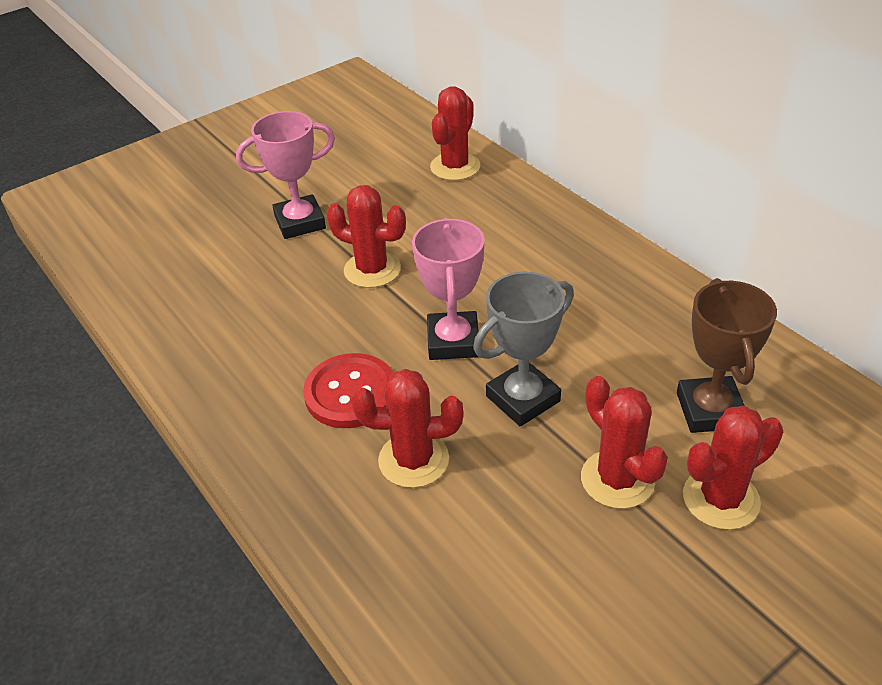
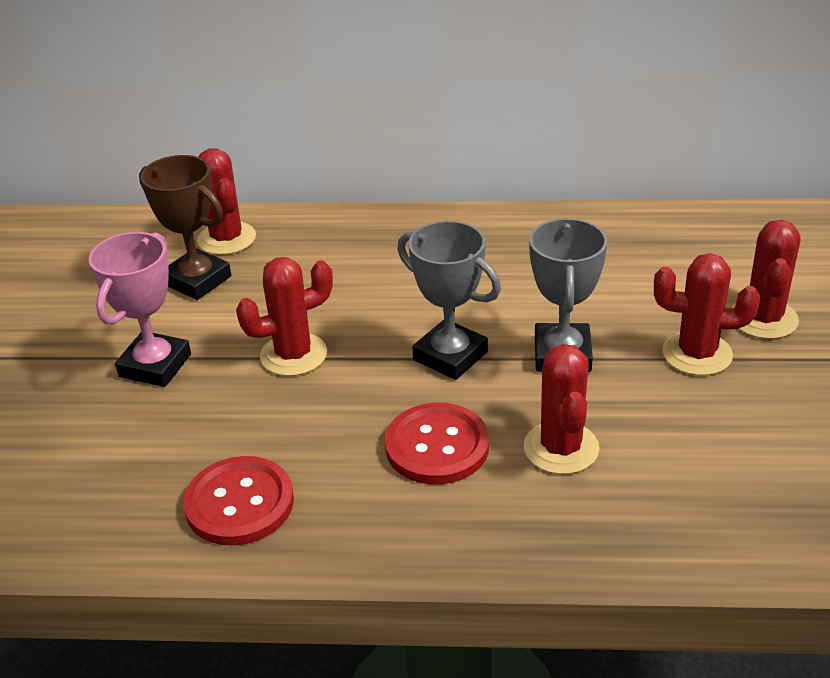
camera: 50 degrees left, 5 degrees down
red cactus [351,369,463,488] -> red cactus turned 45 degrees counterclockwise [524,344,599,474]
pink trophy [412,218,485,360] -> grey trophy [397,221,501,380]
brown trophy [677,278,777,433] -> brown trophy moved to [139,155,231,300]
none -> red button [183,456,294,546]

